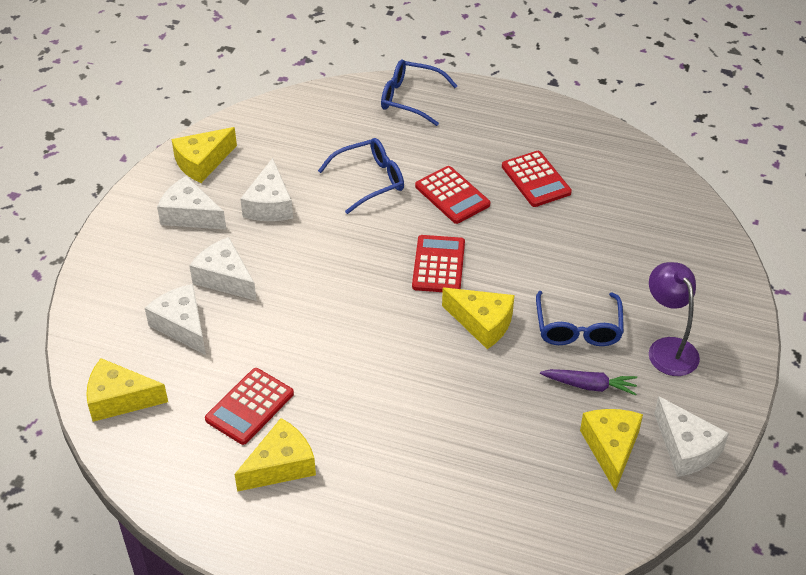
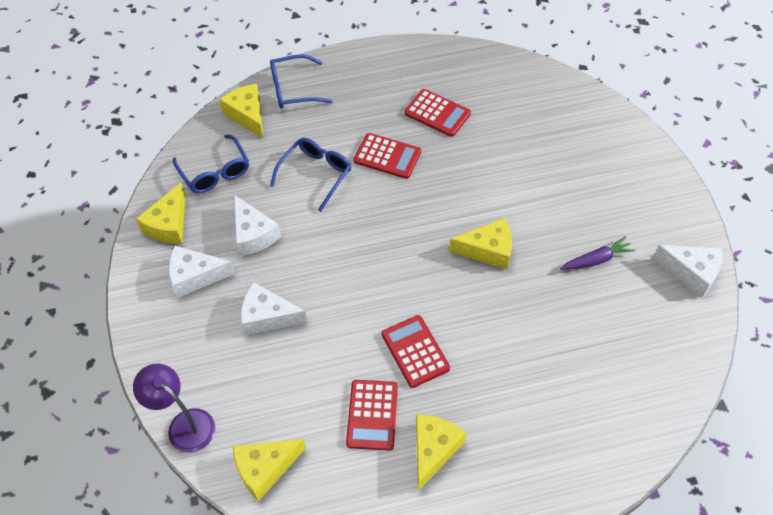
camera: 30 degrees left, 10 degrees up
white cheese [145,284,206,355] -> none
red calculator [412,235,465,292] -> red calculator moved to [381,315,450,388]
blue glasses [536,291,624,346] -> blue glasses moved to [173,135,249,193]
yellow cheese [580,409,643,491] -> yellow cheese moved to [219,84,263,138]
purple lamp [649,262,700,376] -> purple lamp moved to [133,364,215,453]

